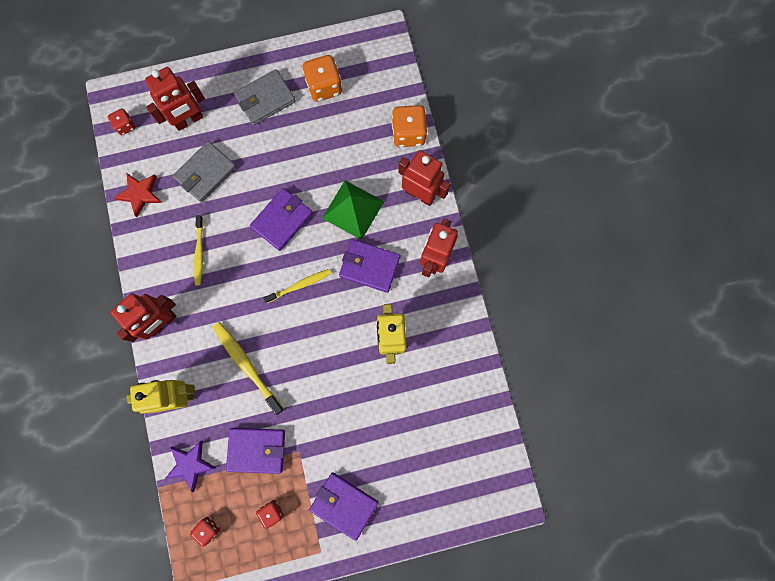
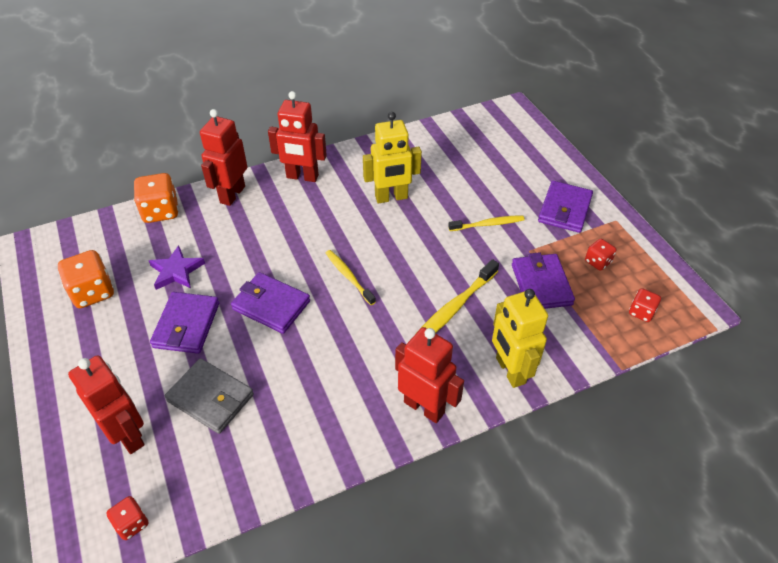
camera: 100 degrees left, 30 degrees down
red star [114,173,162,217] -> none
purple star [165,440,216,492] -> purple star moved to [149,245,205,290]
yellow toothbrush [194,215,203,286] -> yellow toothbrush moved to [448,215,525,231]
grey wallet [234,69,296,125] -> none
green pyramid [322,180,384,240] -> none
purple wallet [339,239,400,293] -> purple wallet moved to [150,292,219,354]

